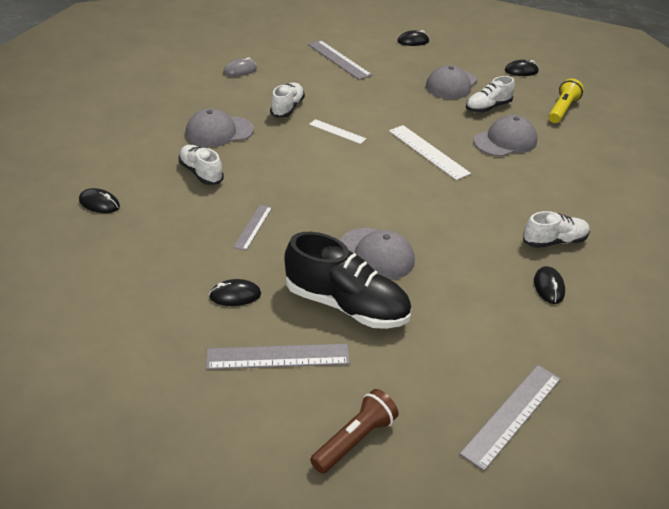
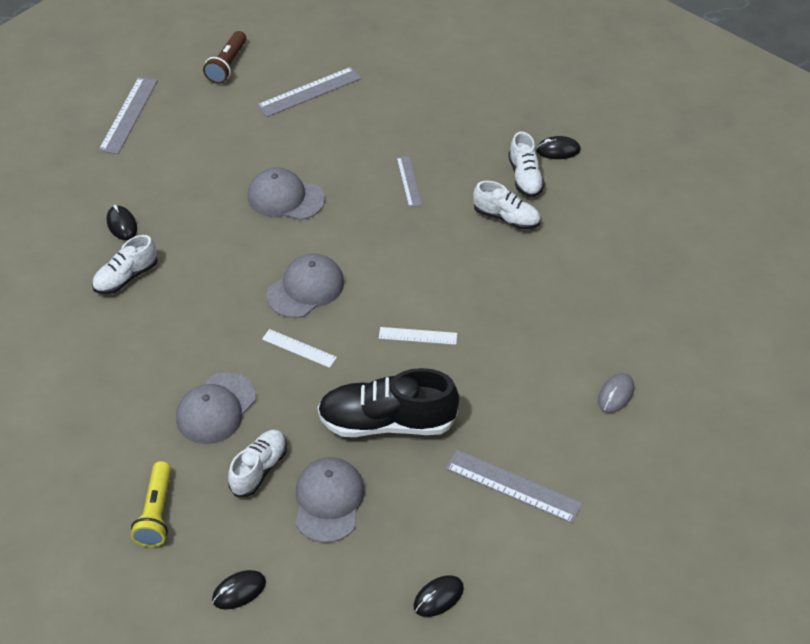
camera: 155 degrees right, 10 degrees up
grey cap [185,108,254,147] -> grey cap moved to [267,253,344,318]
black mouse [209,279,261,306] -> none
white shoe [270,83,305,118] -> white shoe moved to [508,132,545,198]
black shoe [284,232,411,329] -> black shoe moved to [317,368,459,437]
white ruler [389,125,471,180] -> white ruler [262,329,337,368], size x0.61

